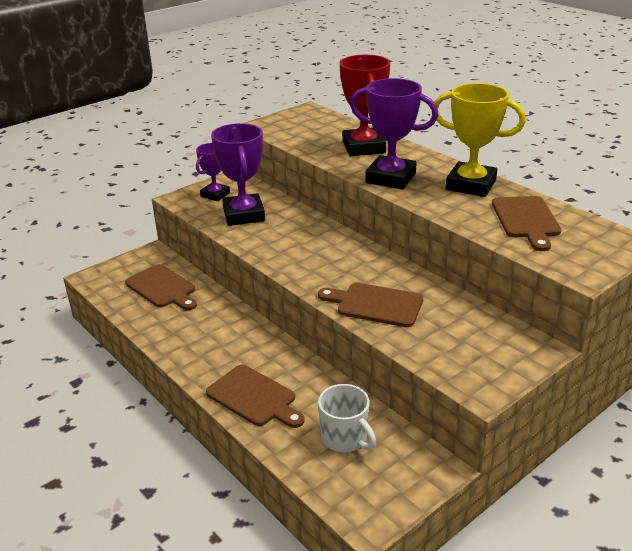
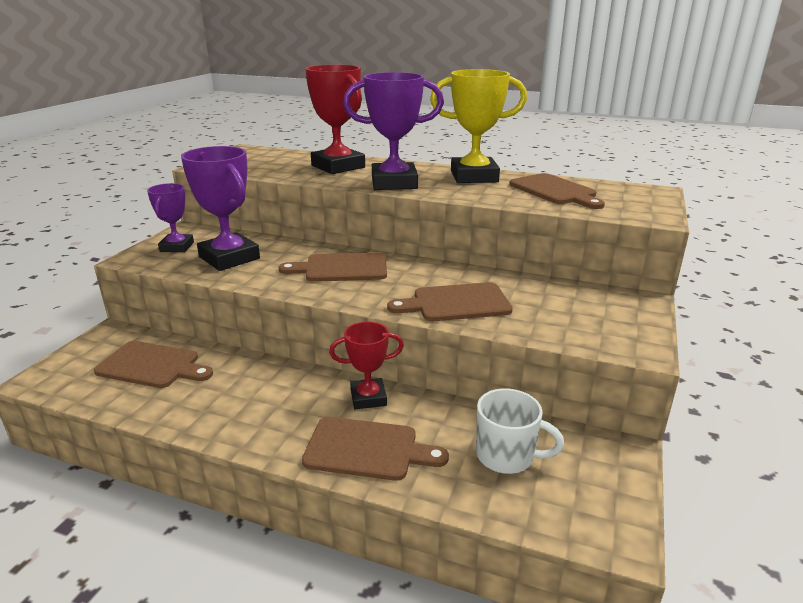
camera: 30 degrees left, 5 degrees down
none -> brown cutting board [278,252,387,282]
none -> red trophy [329,322,404,409]

